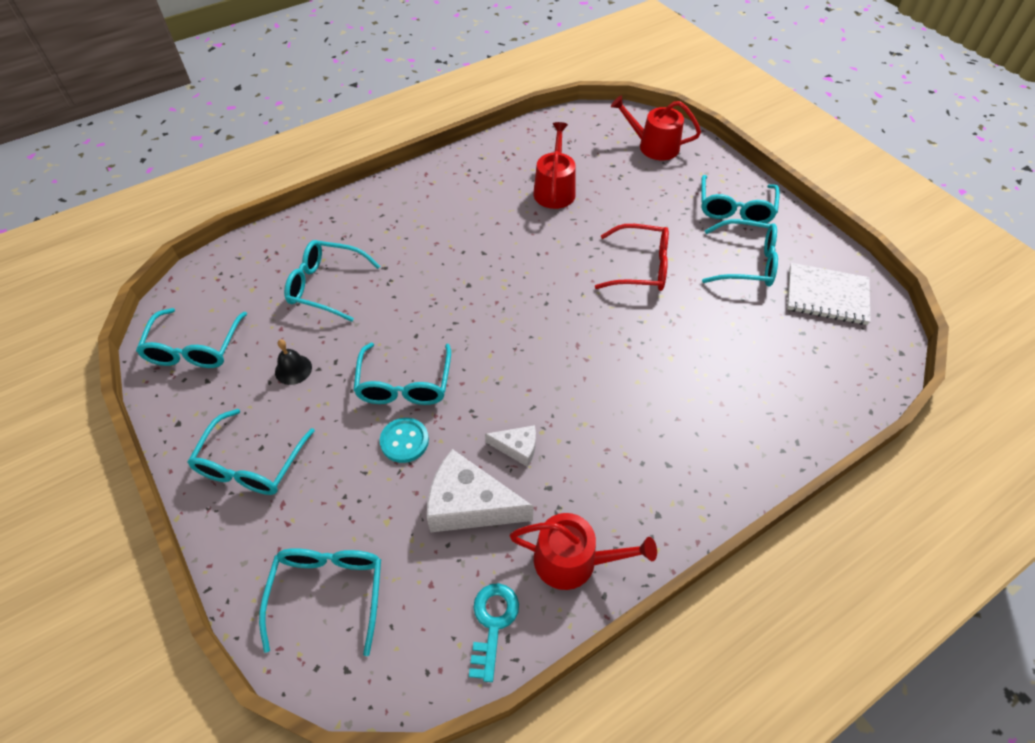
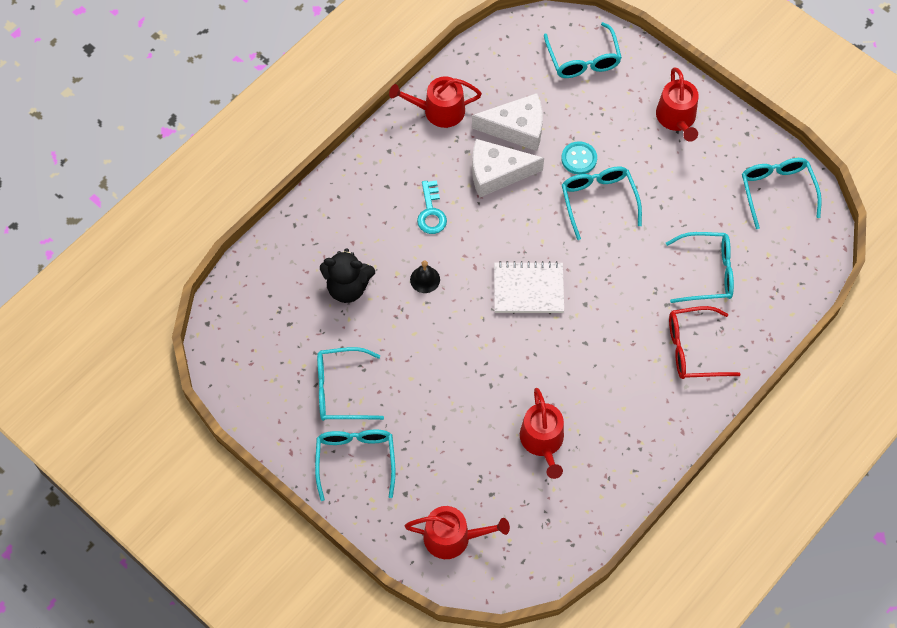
camera: 165 degrees right, 10 degrees up
turquoise glasses [188,409,315,495] -> red watering can [656,67,699,142]
black bell [275,340,312,385] -> black bell moved to [410,260,440,293]
turquoise key [469,583,519,682] -> turquoise key moved to [417,180,447,234]
white cheese [485,425,536,467] -> white cheese [472,139,544,197], size x1.90
red glasses [595,224,669,291] -> red glasses moved to [669,306,741,379]
white notebook [787,263,871,325] -> white notebook moved to [494,261,564,313]
none -> black teddy bear [320,248,375,303]

